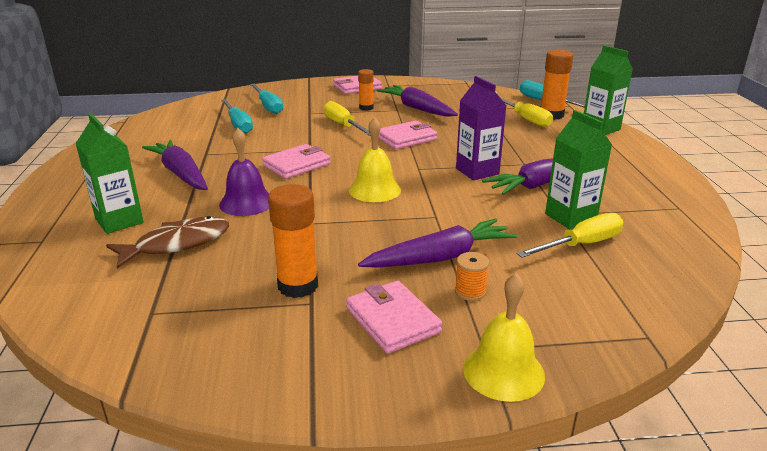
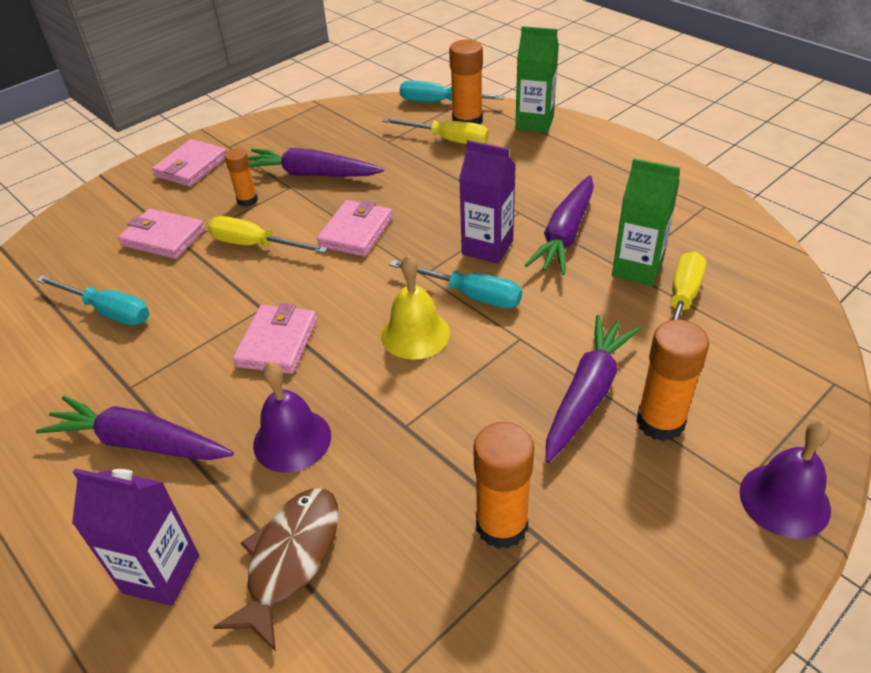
camera: 35 degrees left, 15 degrees up
green carton [75,113,144,234] -> purple carton [72,469,199,606]
turquoise screwdriver [250,84,283,114] -> turquoise screwdriver moved to [389,260,522,308]
pink wallet [346,281,442,354] -> pink wallet moved to [118,209,205,259]
orange spool [455,252,489,301] -> orange glue stick [636,320,709,441]
yellow bell [463,273,545,402] -> purple bell [740,420,831,539]

